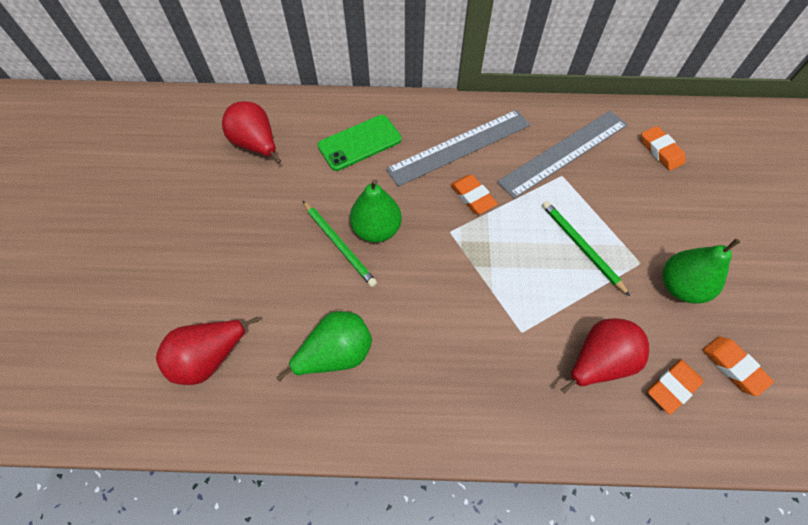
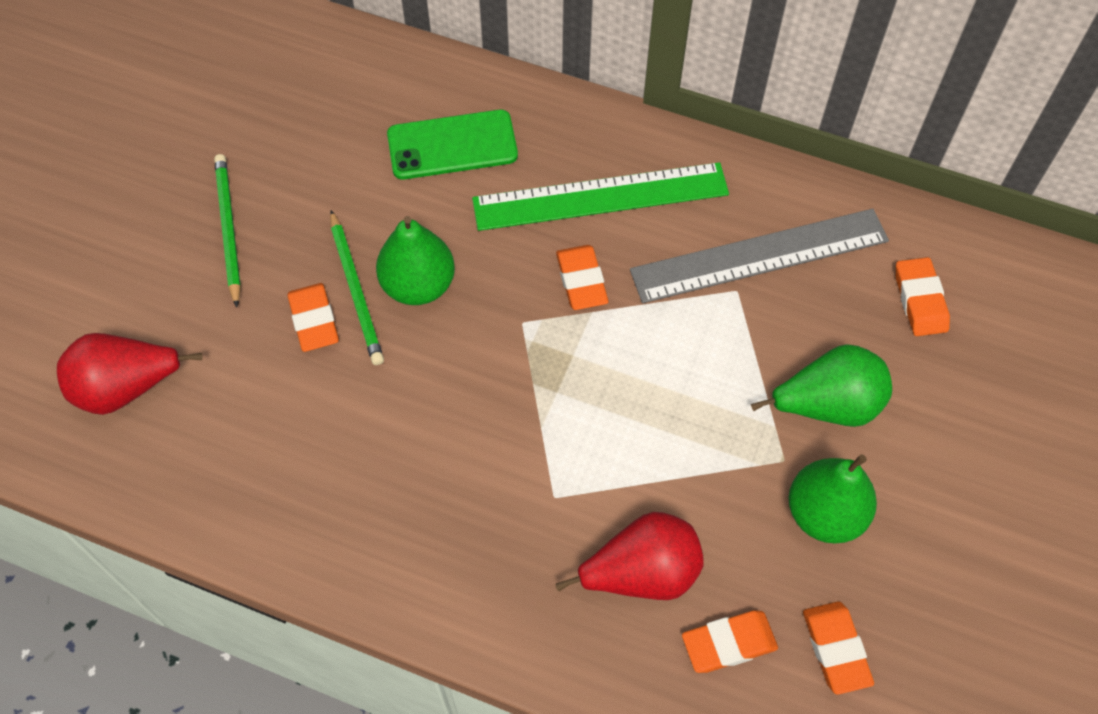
camera: 20 degrees right, 0 degrees up
red pear [222,101,281,163] -> none
green pear [276,311,372,381] -> green pear moved to [751,344,892,427]
grey ruler [386,110,530,187] -> green ruler [472,162,729,231]
green pencil [542,201,630,296] -> green pencil moved to [214,154,241,308]
none -> orange eraser [288,283,339,352]

